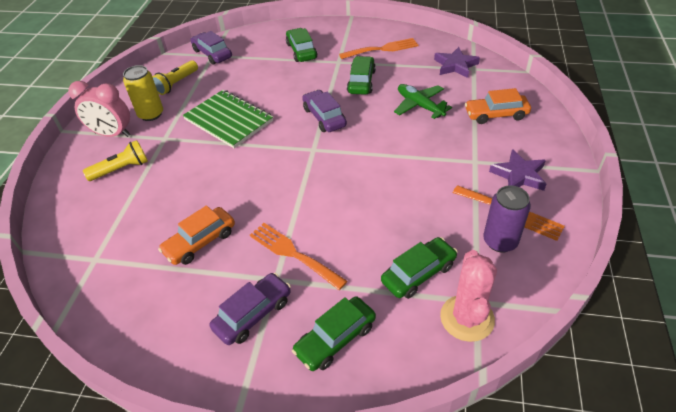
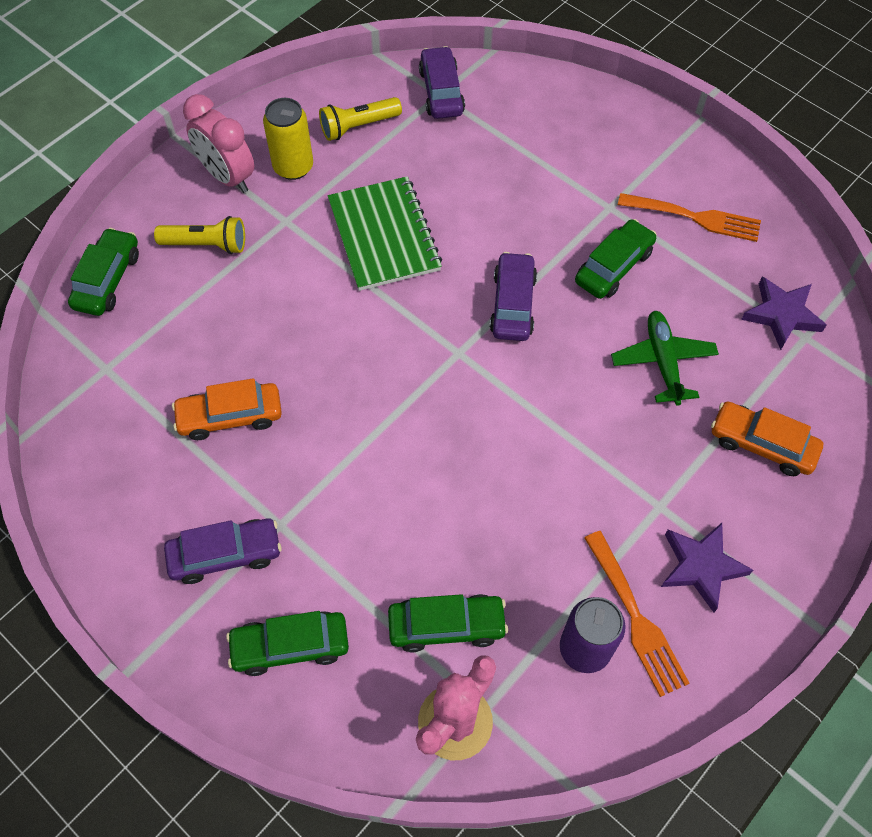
camera: 30 degrees right, 15 degrees up
orange fork [250,223,347,290] -> none
green car [286,28,317,62] -> green car moved to [68,228,139,316]

